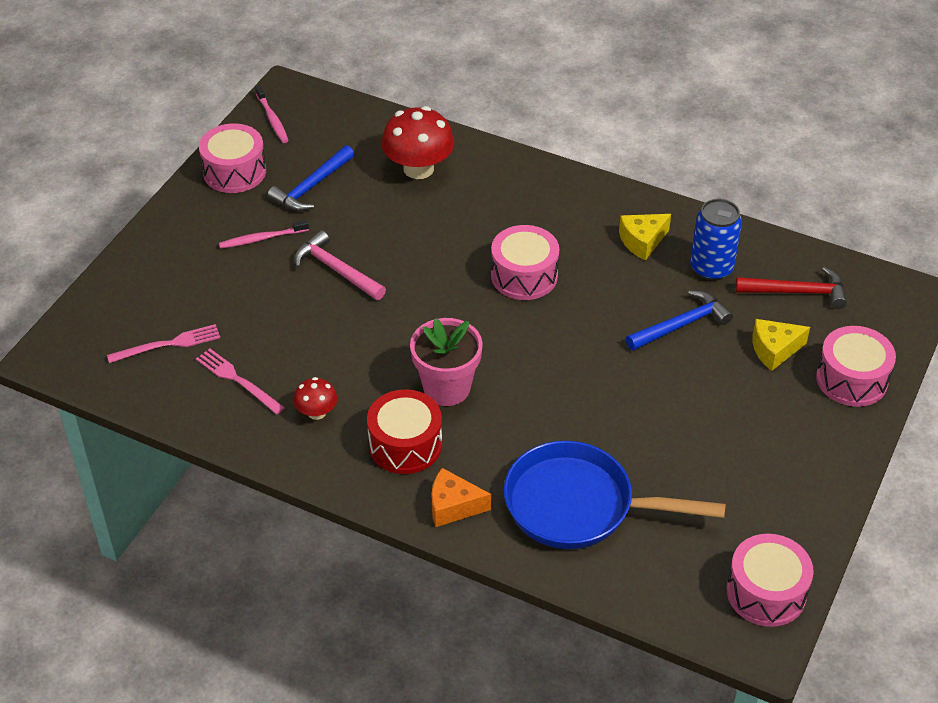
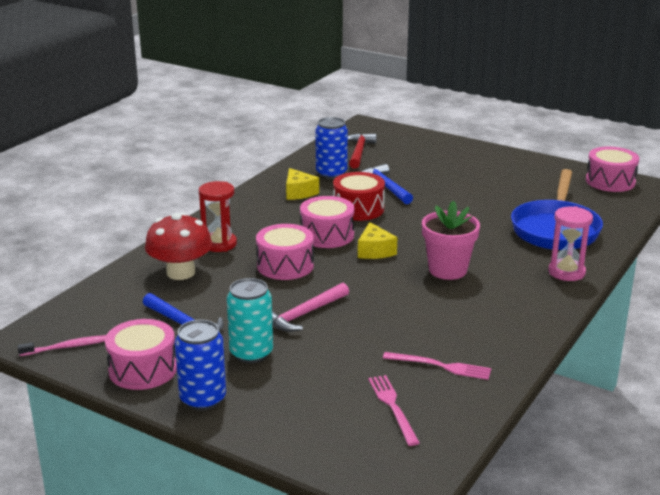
camera: 85 degrees left, 20 degrees down
pink fork [196,348,285,414] -> pink fork turned 120 degrees counterclockwise [383,352,491,380]
pink toothbrush [219,220,309,249] -> turquoise can [227,278,273,363]
red mushroom [294,377,337,420] -> none
red drum [367,389,442,474] -> red drum moved to [333,172,385,221]
orange cheese [431,468,491,527] -> pink hourglass [548,206,593,281]
yellow cheese [752,319,810,371] -> yellow cheese moved to [358,222,397,259]
pink drum [816,326,896,407] -> pink drum moved to [256,224,314,280]
none -> blue can [175,320,226,411]
none -> red hourglass [199,181,237,252]

